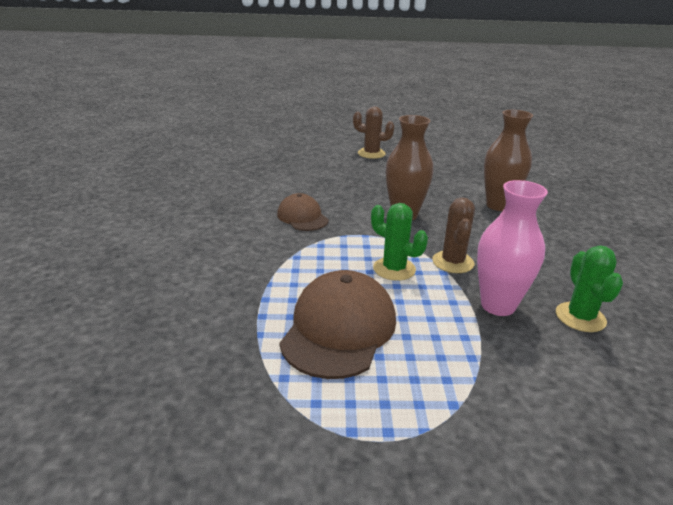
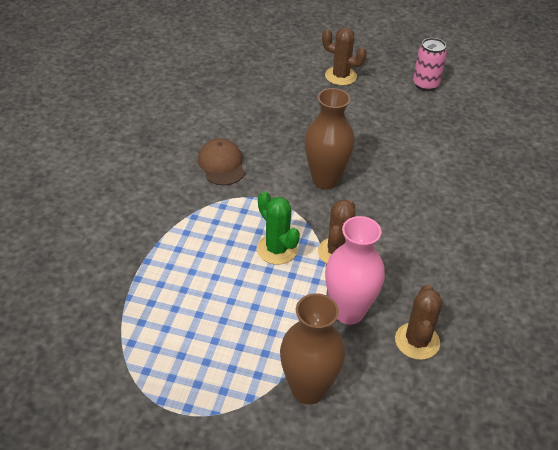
camera: 15 degrees right, 15 degrees up
brown cap [279,270,396,379] -> none
brown vase [484,110,533,211] -> brown vase moved to [280,293,345,405]
green cactus [556,246,623,332] -> brown cactus [395,284,443,360]
none -> pink can [413,38,447,91]

